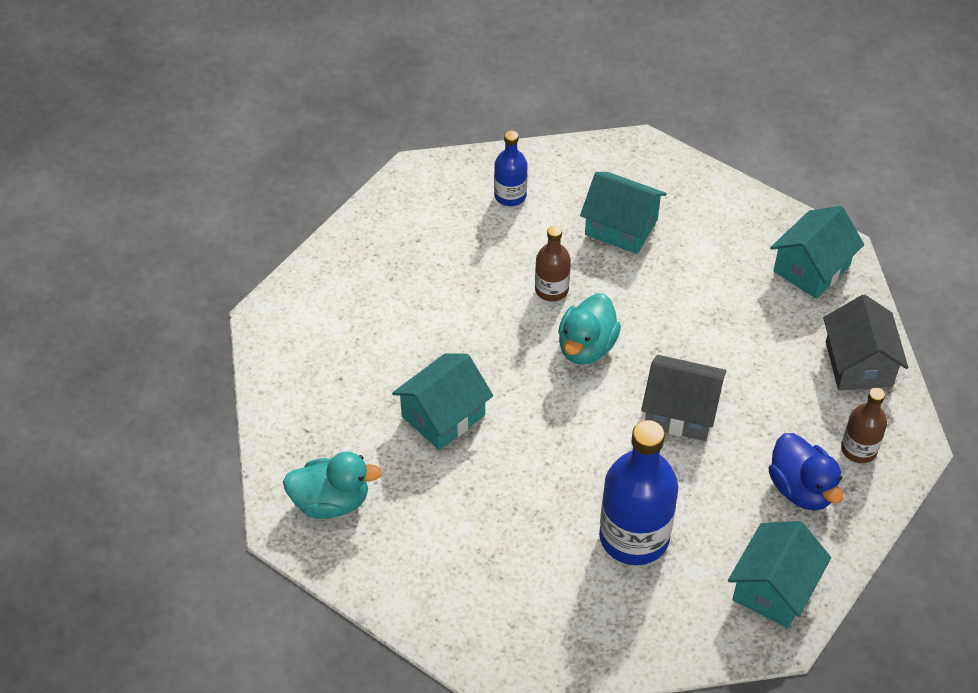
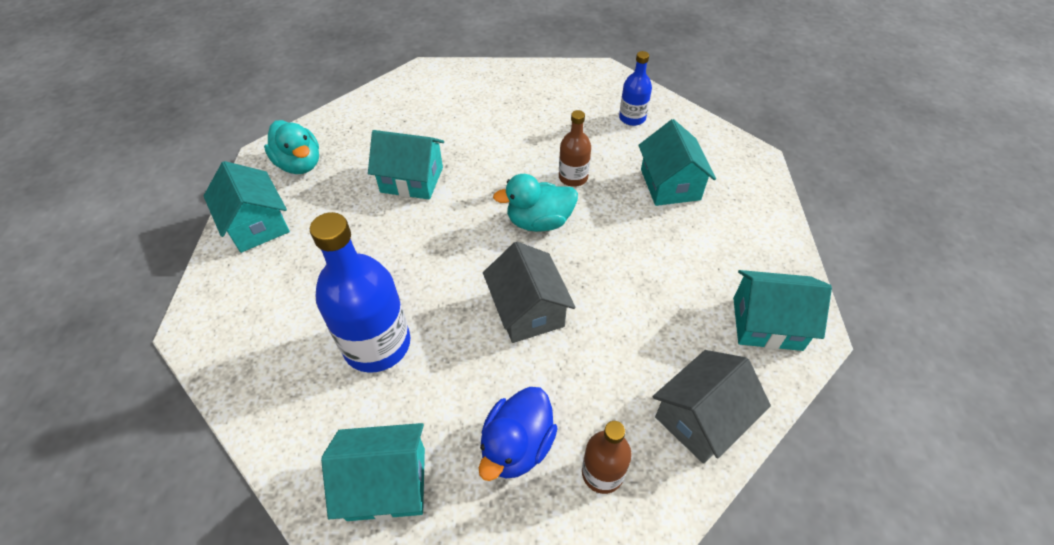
camera: 55 degrees right, 0 degrees up
none -> turquoise house [204,161,290,253]

